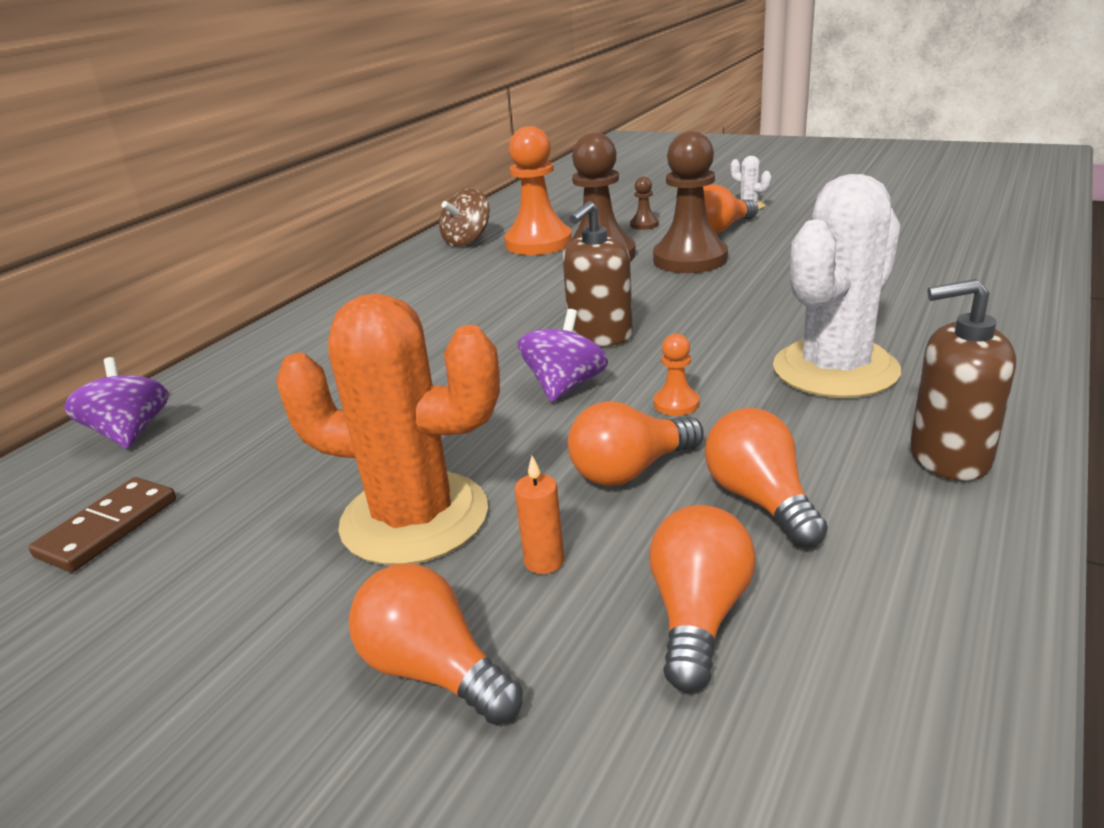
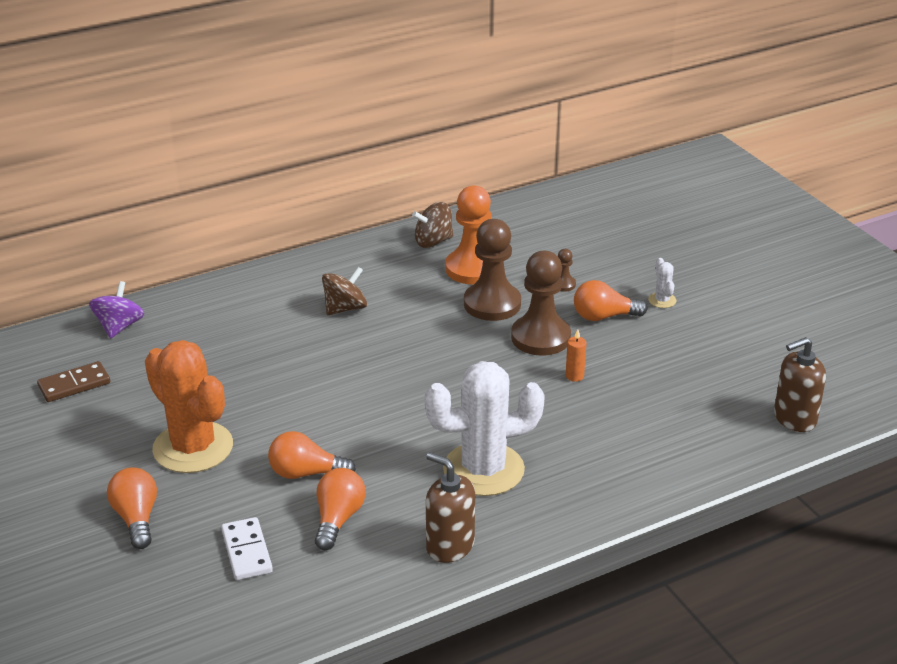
camera: 30 degrees right, 5 degrees up
orange candle [514,456,564,574] -> orange candle moved to [566,329,586,382]
purple spinning top [518,309,608,402] -> none
brown soap dispenser [563,201,633,346] -> brown soap dispenser moved to [774,337,826,432]
orange light bulb [649,505,755,693] -> white domino [221,517,273,580]
orange pawn [654,334,700,416] -> none
none -> brown spinning top [322,267,367,315]

